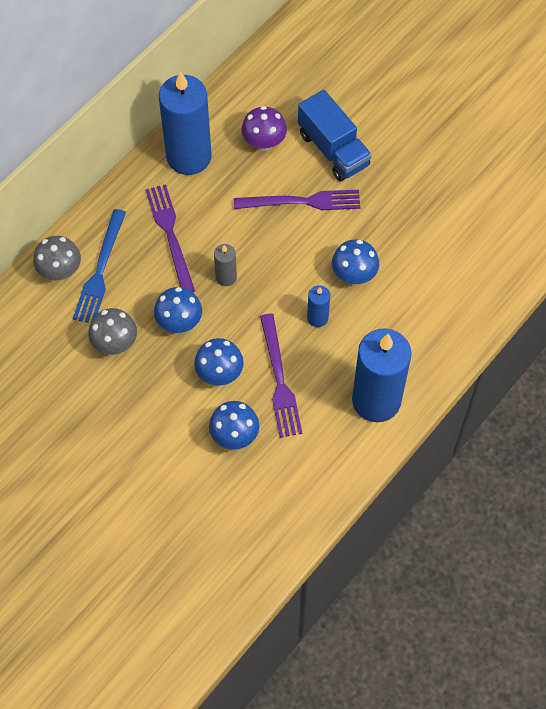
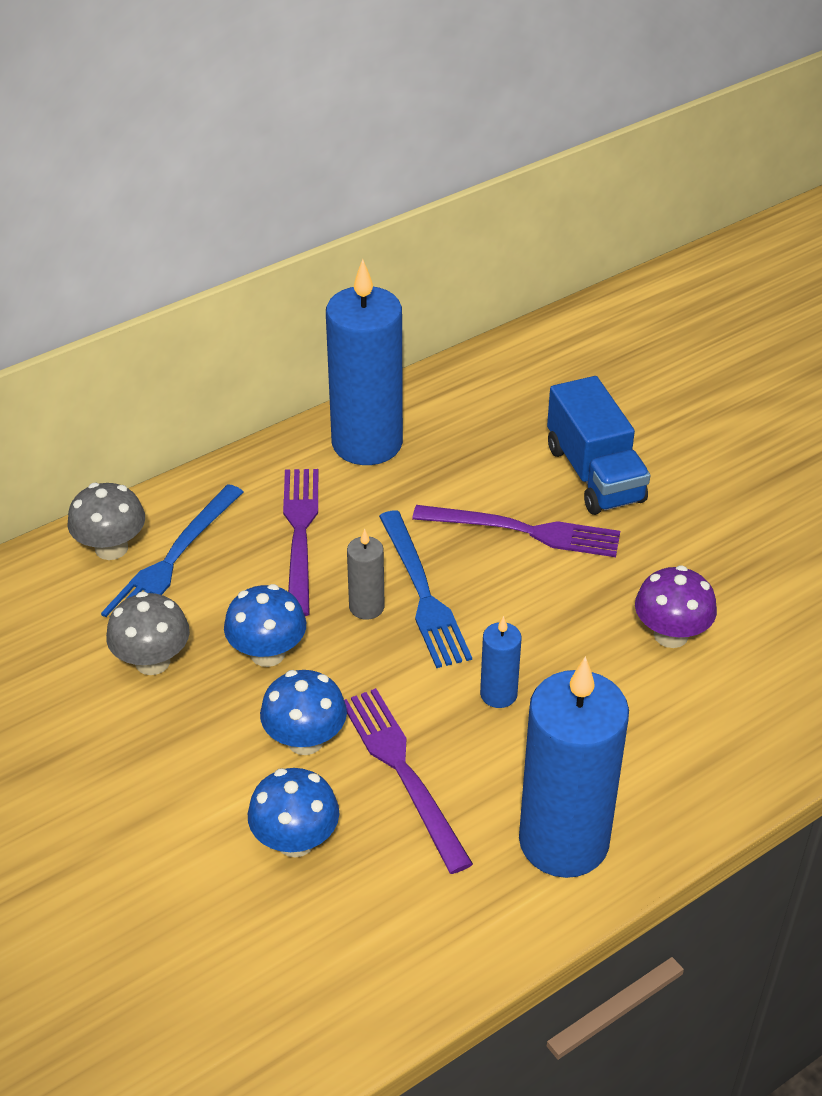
camera: 15 degrees right, 20 degrees down
purple mushroom [241,106,287,151] -> purple mushroom moved to [635,565,717,648]
purple fork [260,314,302,438] -> purple fork turned 150 degrees clockwise [344,688,473,874]
blue mushroom [332,239,379,284] -> none
none -> blue fork [379,510,472,668]

